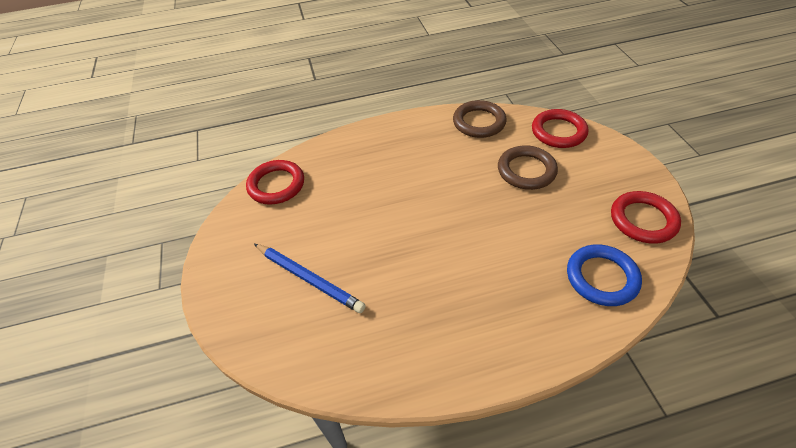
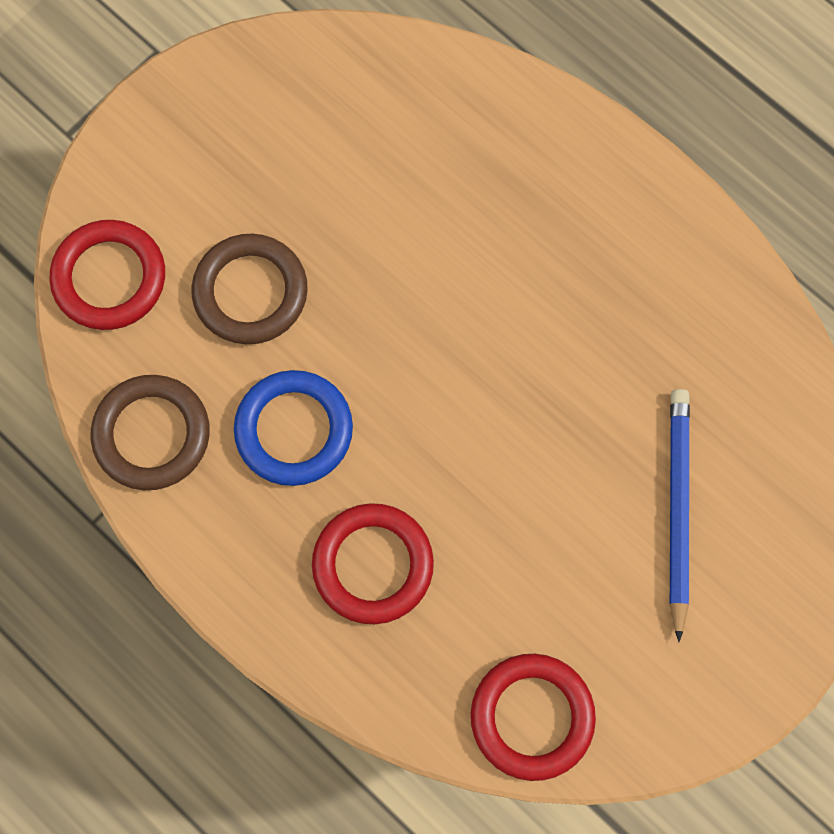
camera: 125 degrees left, 25 degrees up
blue ring [567,244,642,306] -> blue ring moved to [234,370,353,486]
red ring [611,191,681,244] -> red ring moved to [312,503,434,624]

